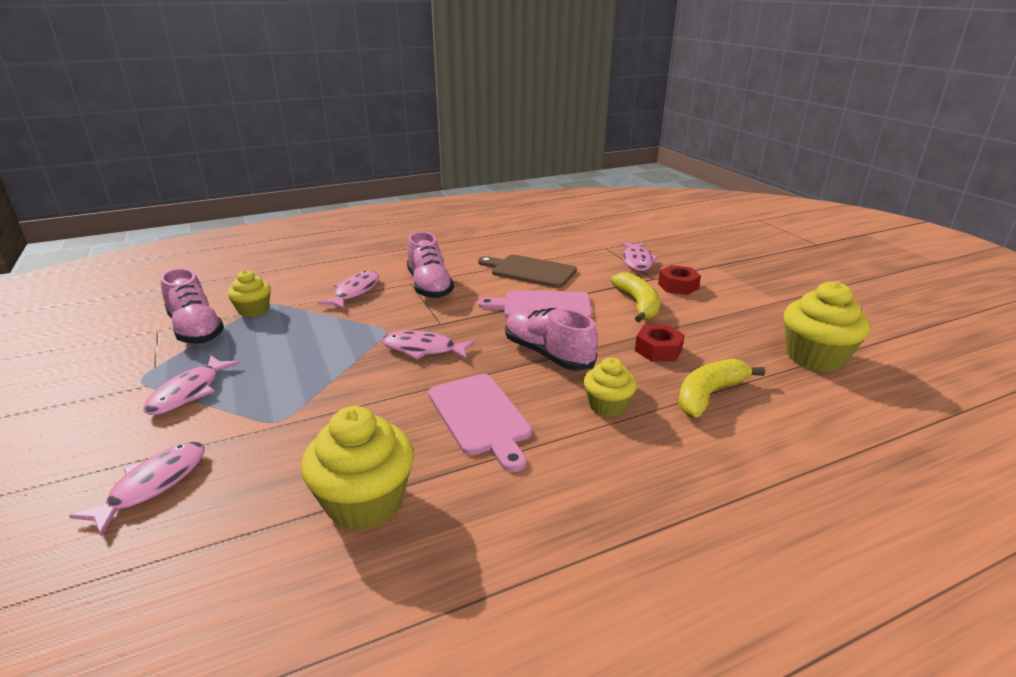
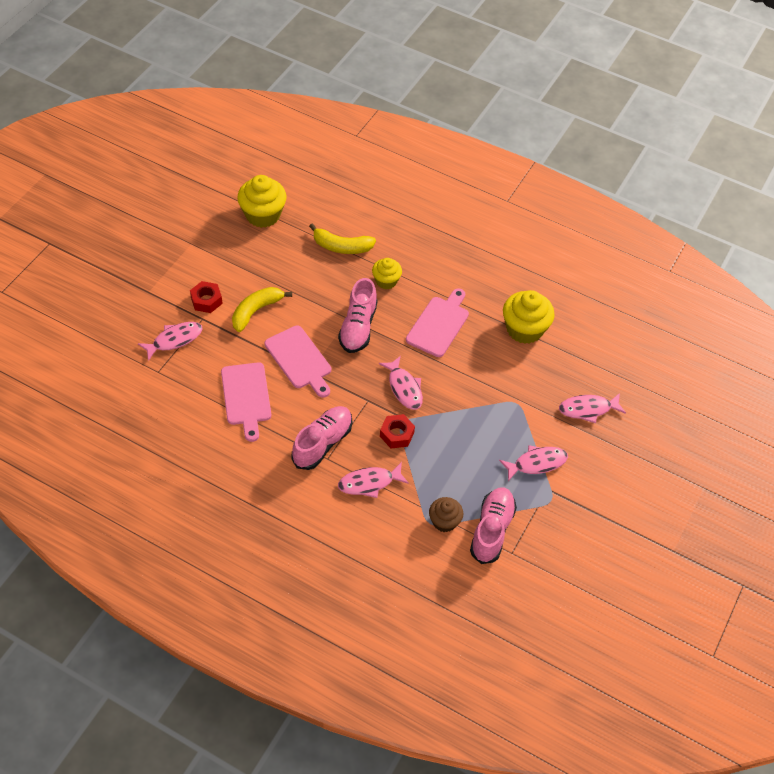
camera: 130 degrees left, 25 degrees up
yellow cupcake [228,270,271,317] -> brown cupcake [429,497,464,532]
brown cutting board [478,255,577,288] -> pink cutting board [221,362,271,442]
red nut [635,325,685,362] -> red nut moved to [380,414,415,448]

